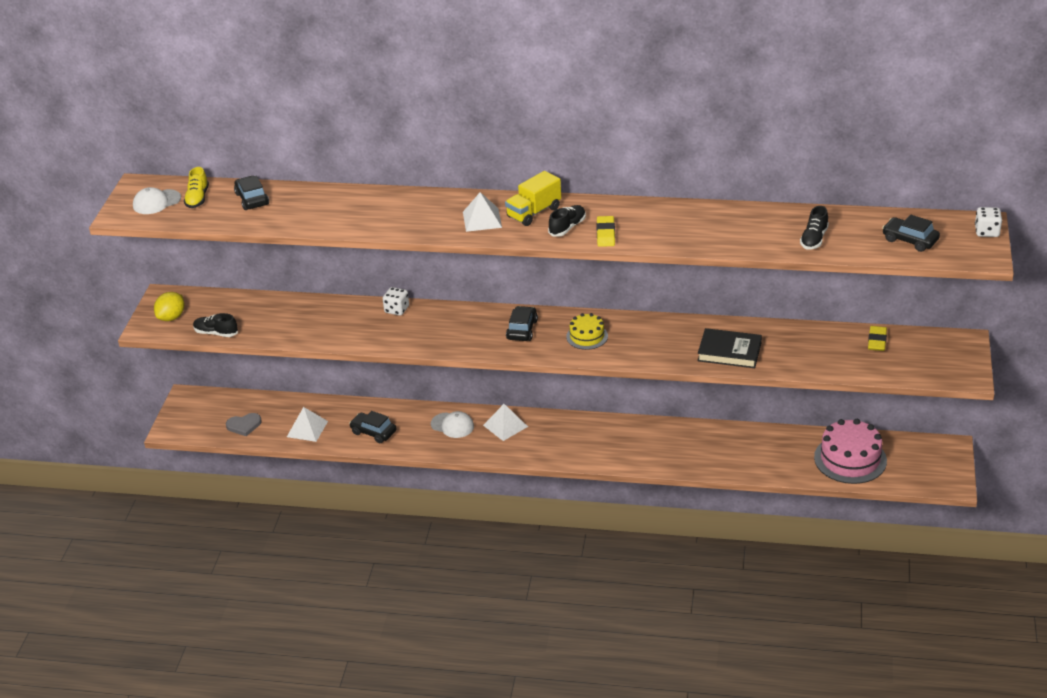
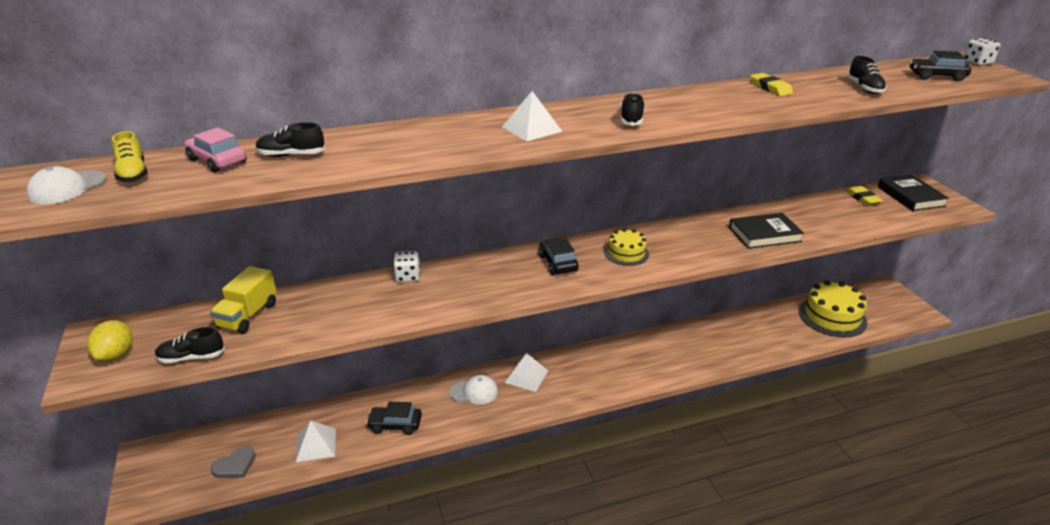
camera: 30 degrees left, 5 degrees down
black car [234,176,269,210] -> pink car [184,127,247,172]
yellow truck [505,171,561,226] -> yellow truck moved to [210,266,277,334]
yellow eraser [596,216,615,247] -> yellow eraser moved to [750,73,793,96]
pink cake [814,419,887,484] -> yellow cake [799,280,867,338]
none -> black shoe [256,122,325,157]
none -> black book [878,175,949,211]

